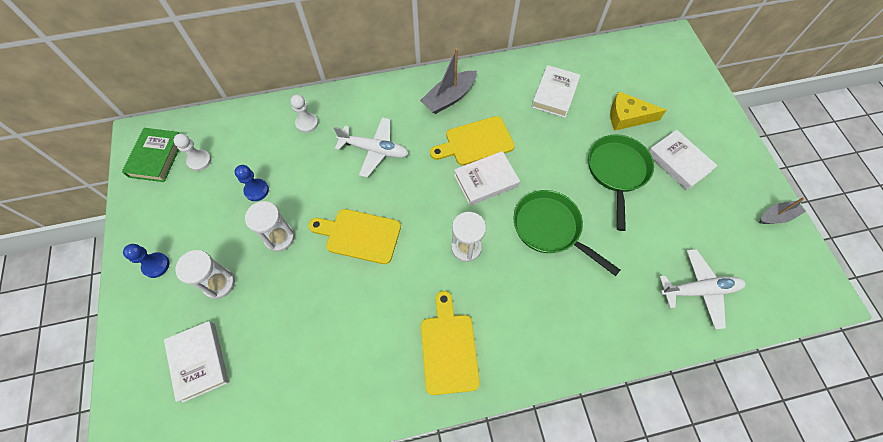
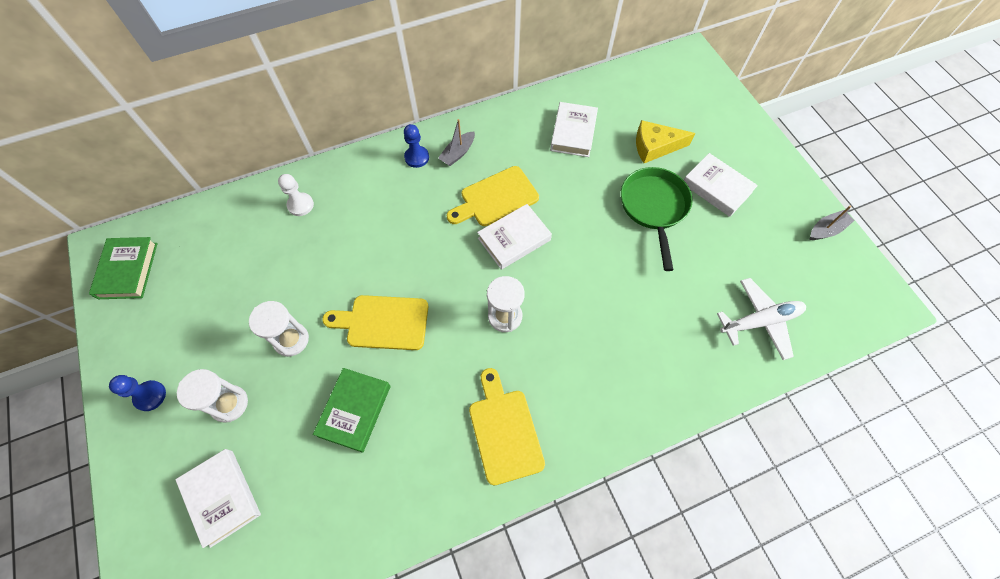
camera: 10 degrees left, 0 degrees up
white pawn [173,134,211,171] -> none
blue pawn [234,165,269,201] -> blue pawn moved to [404,124,429,168]
white plane [334,117,409,178] -> none
grey boat [420,48,477,114] -> grey boat [438,119,475,166], size x0.64
green pan [513,190,620,276] -> none
none -> green book [313,368,391,453]

